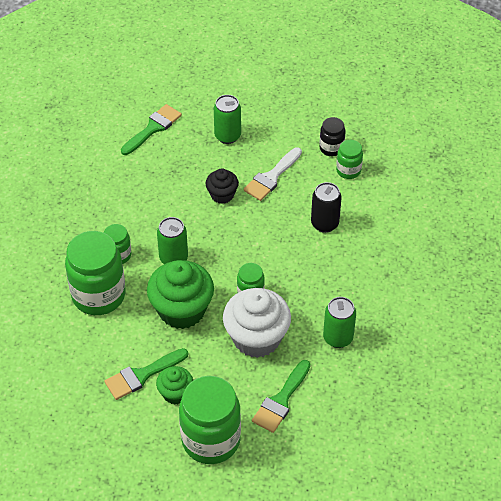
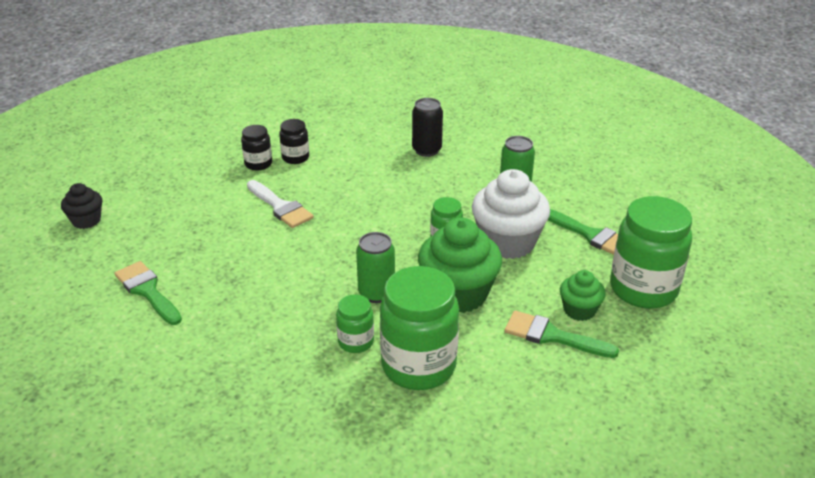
camera: 80 degrees left, 15 degrees down
green brush [104,348,188,400] -> green brush turned 135 degrees clockwise [504,310,619,358]
black cupcake [206,169,239,204] -> black cupcake moved to [61,183,102,229]
green can [214,95,241,144] -> none
black can [311,182,342,233] -> black can moved to [412,98,443,157]
green jar [336,140,363,179] -> black jar [279,119,309,164]

